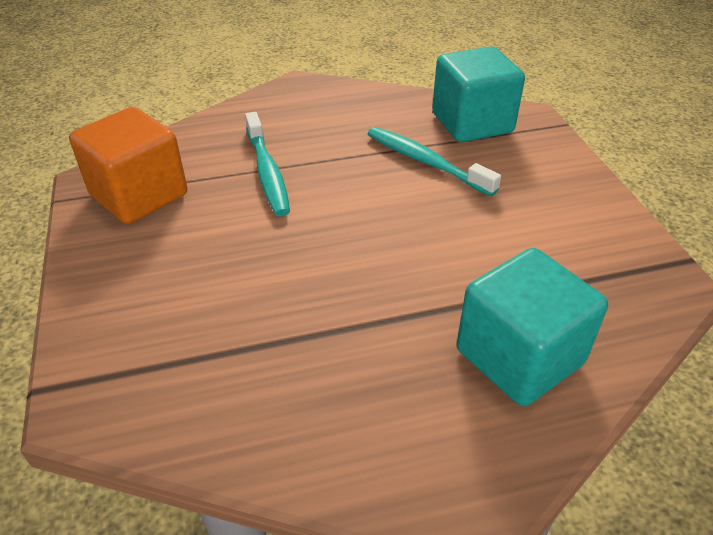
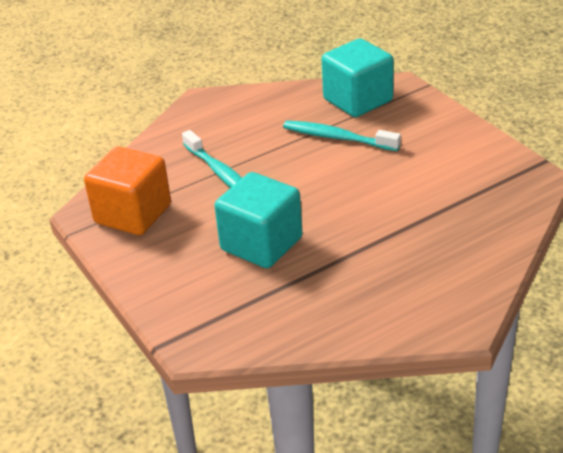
camera: 15 degrees left, 5 degrees down
turquoise cube [457,248,608,406] -> turquoise cube moved to [214,172,303,268]

